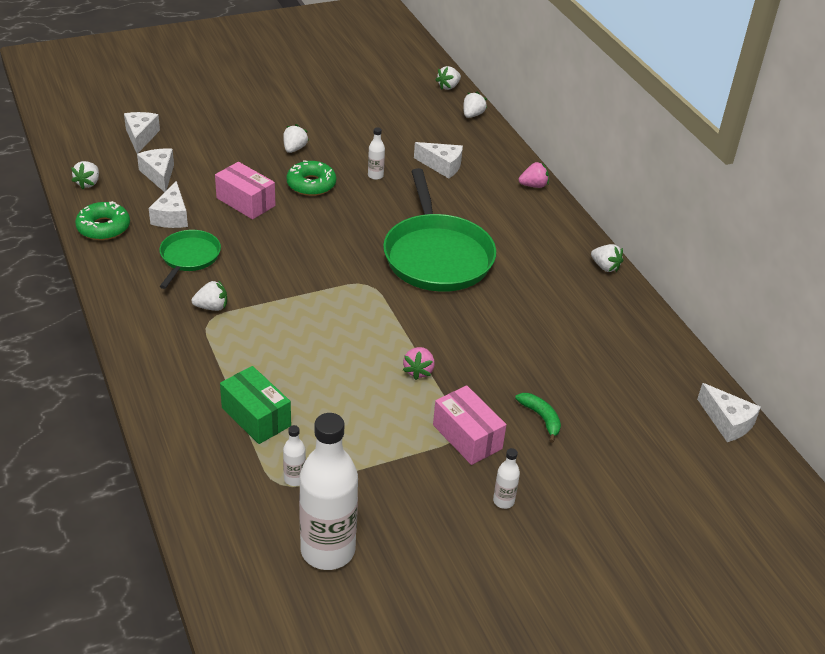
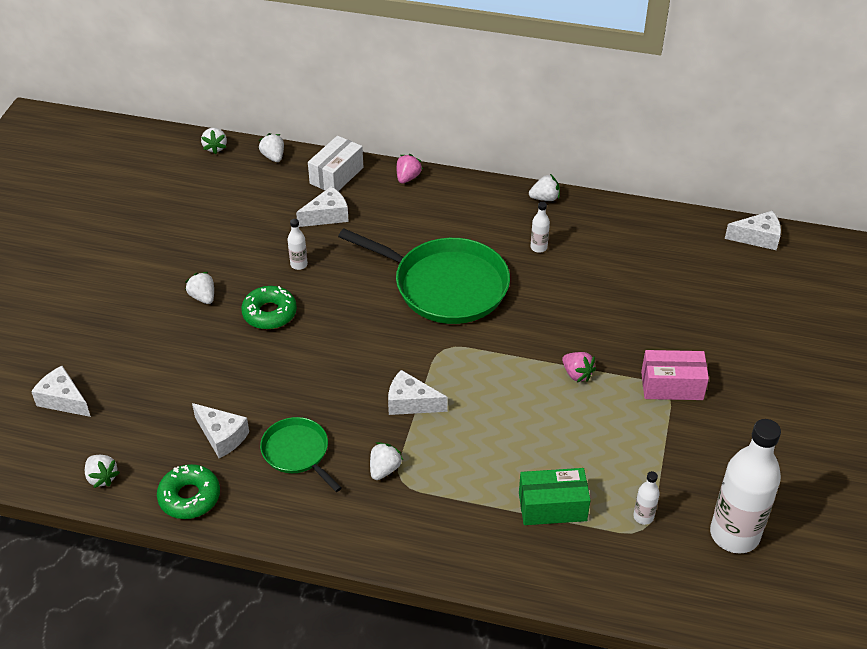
camera: 50 degrees left, 5 degrees up
white cheese [137,148,174,192] -> white cheese moved to [388,370,448,415]
pink box [215,162,276,219] -> none
white bottle [493,448,520,509] -> white bottle moved to [531,202,550,253]
green banana [515,393,561,443] -> none
none -> white box [308,136,363,191]

